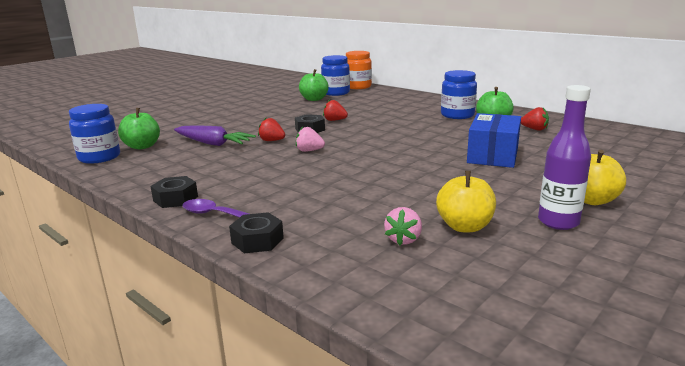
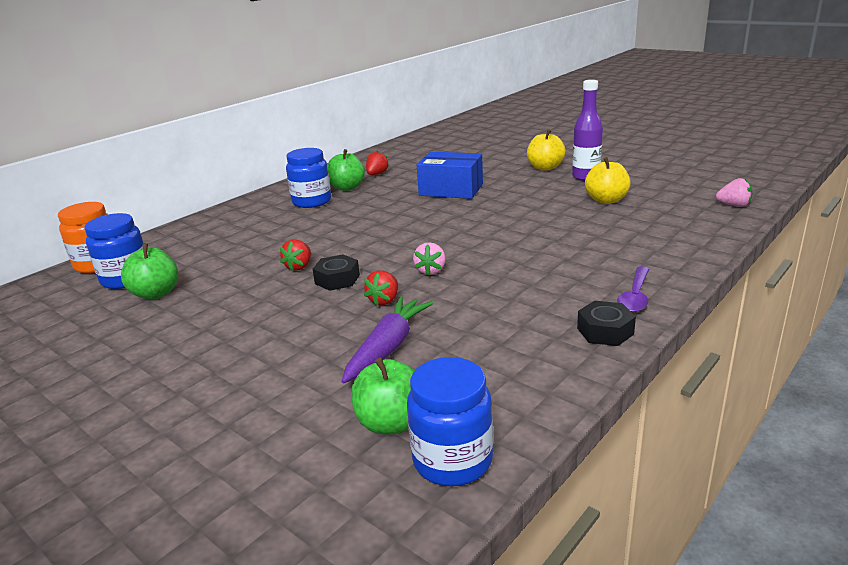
camera: 90 degrees left, 5 degrees up
black nut [229,212,284,253] -> none
pink strawberry [384,207,422,245] -> pink strawberry moved to [716,178,753,207]

